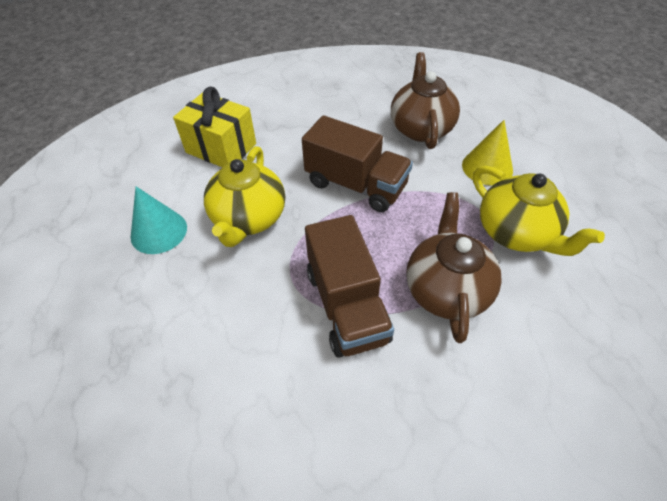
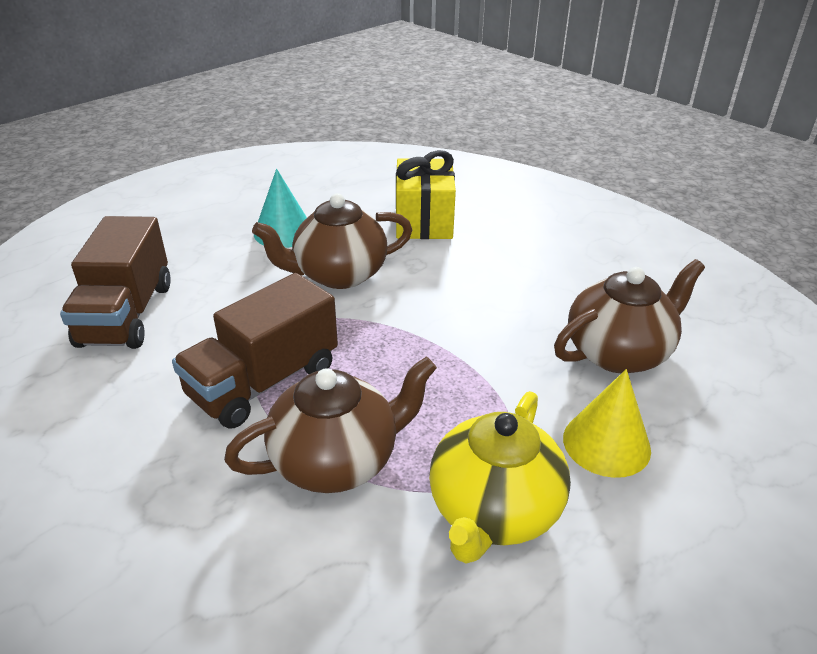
camera: 60 degrees right, 15 degrees down
yellow teapot [204,146,285,247] -> brown teapot [252,193,412,289]
brown truck [302,115,413,212] -> brown truck moved to [60,216,171,349]

